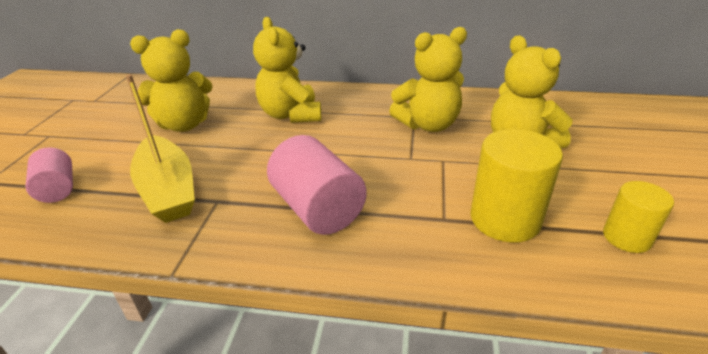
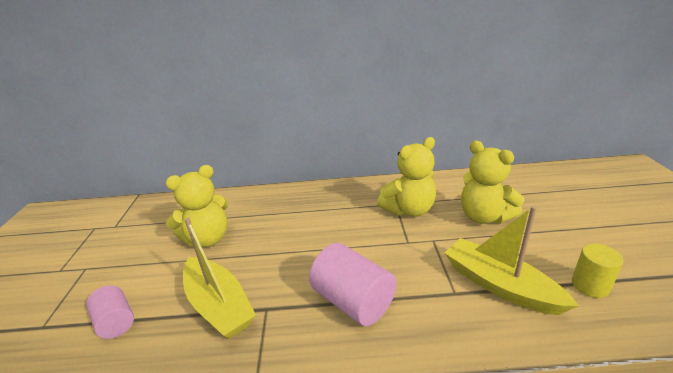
camera: 10 degrees left, 5 degrees down
yellow teddy bear [253,17,321,123] -> none
yellow cylinder [471,129,563,243] -> yellow boat [445,206,579,315]

